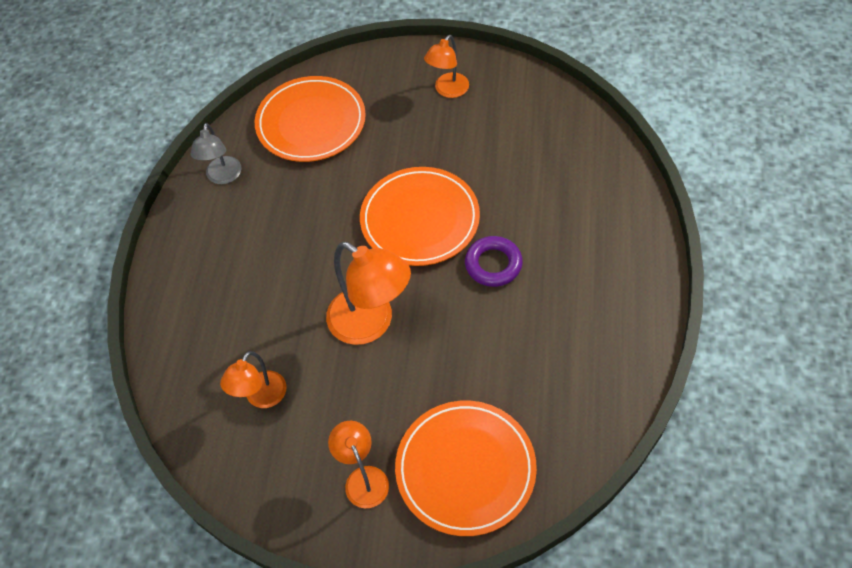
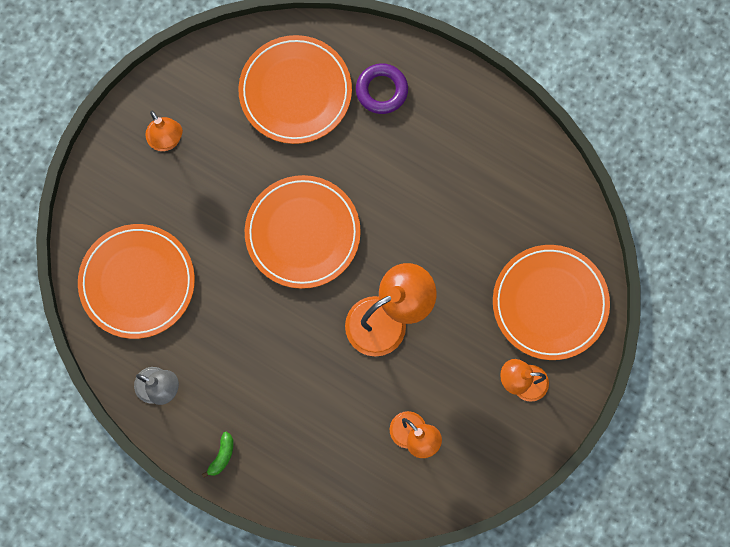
camera: 70 degrees left, 20 degrees up
purple ring [465,236,523,287] -> purple ring moved to [356,63,408,114]
none -> green banana [202,432,234,478]
none -> orange plate [238,35,352,144]

